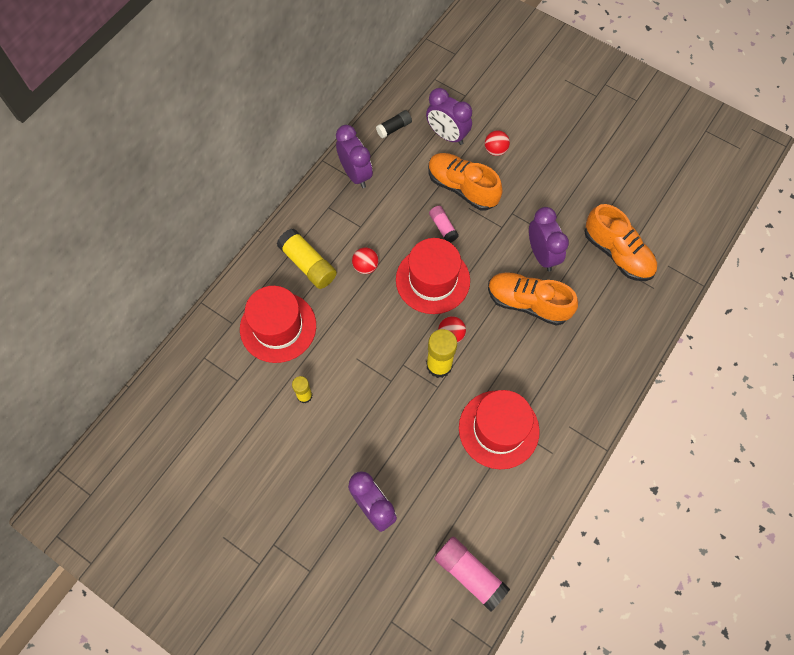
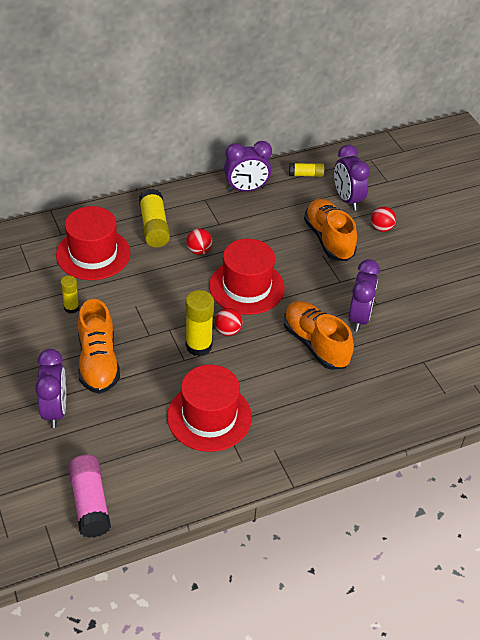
camera: 30 degrees right, 20 degrees down
purple clock [336,125,373,188] -> purple clock turned 75 degrees clockwise [224,141,272,192]
black glue stick [376,110,412,138] -> yellow glue stick [289,163,324,177]
pink glue stick [429,206,458,242] -> none
orange shoe [584,204,657,281] -> orange shoe moved to [78,299,120,394]

